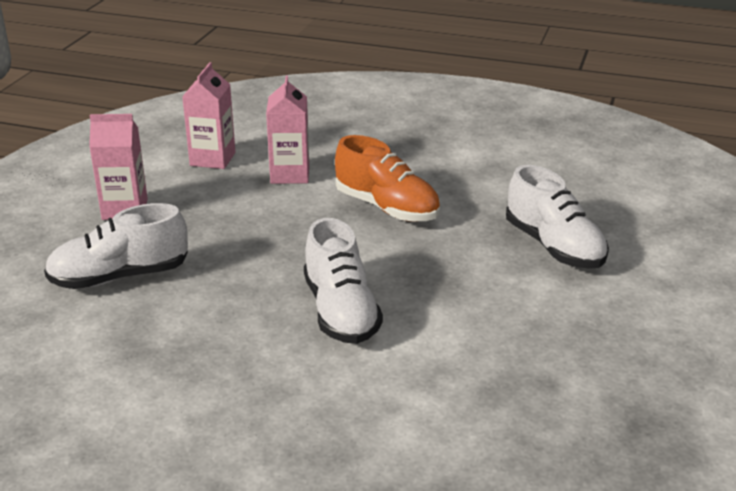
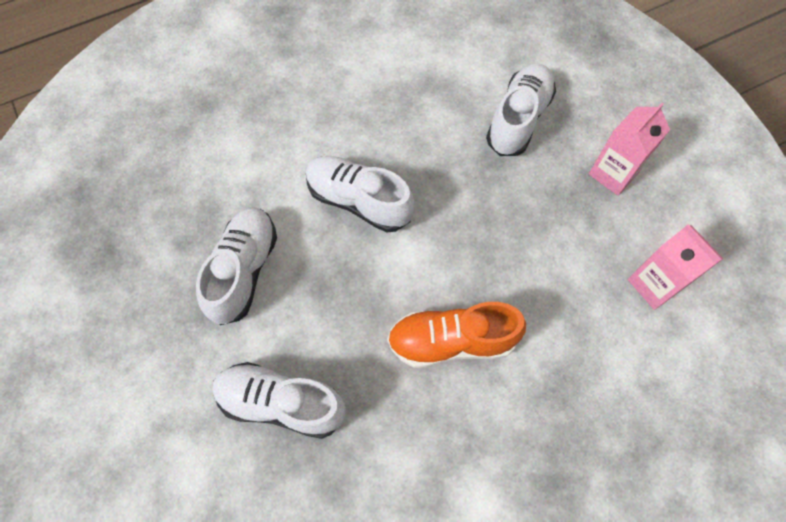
camera: 135 degrees right, 35 degrees up
pink carton [266,75,309,184] -> none
none -> white shoe [196,207,277,325]

